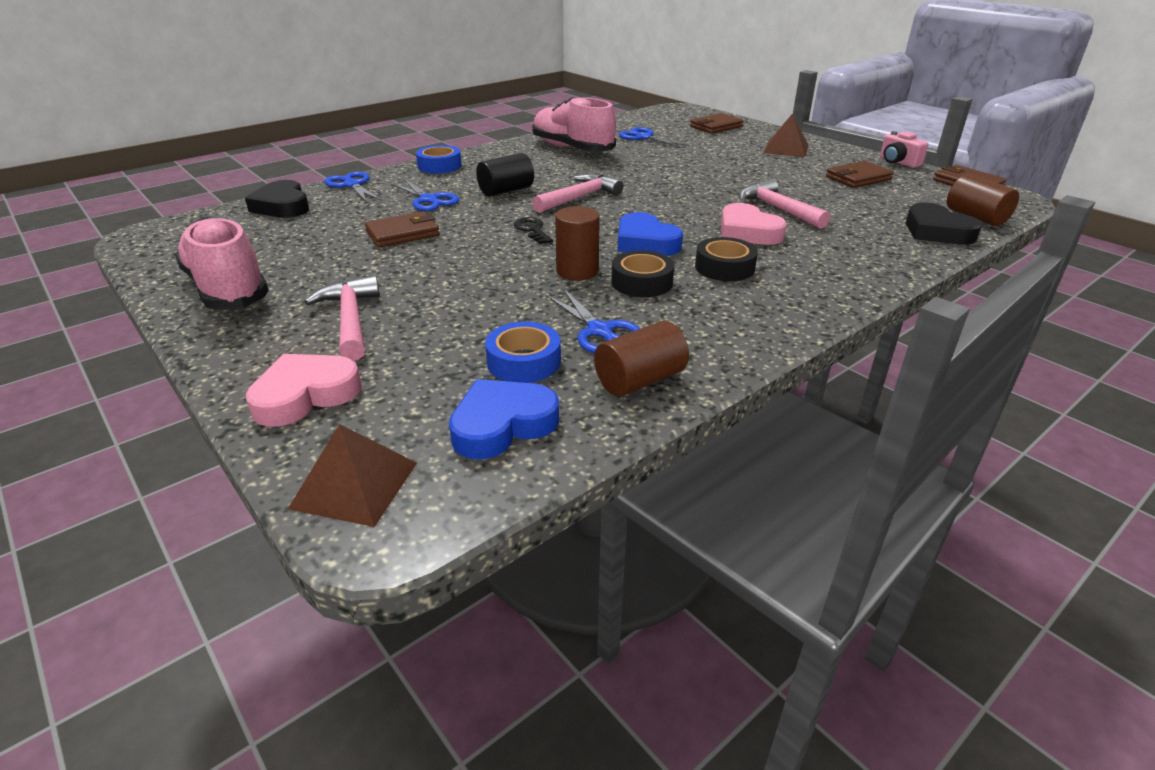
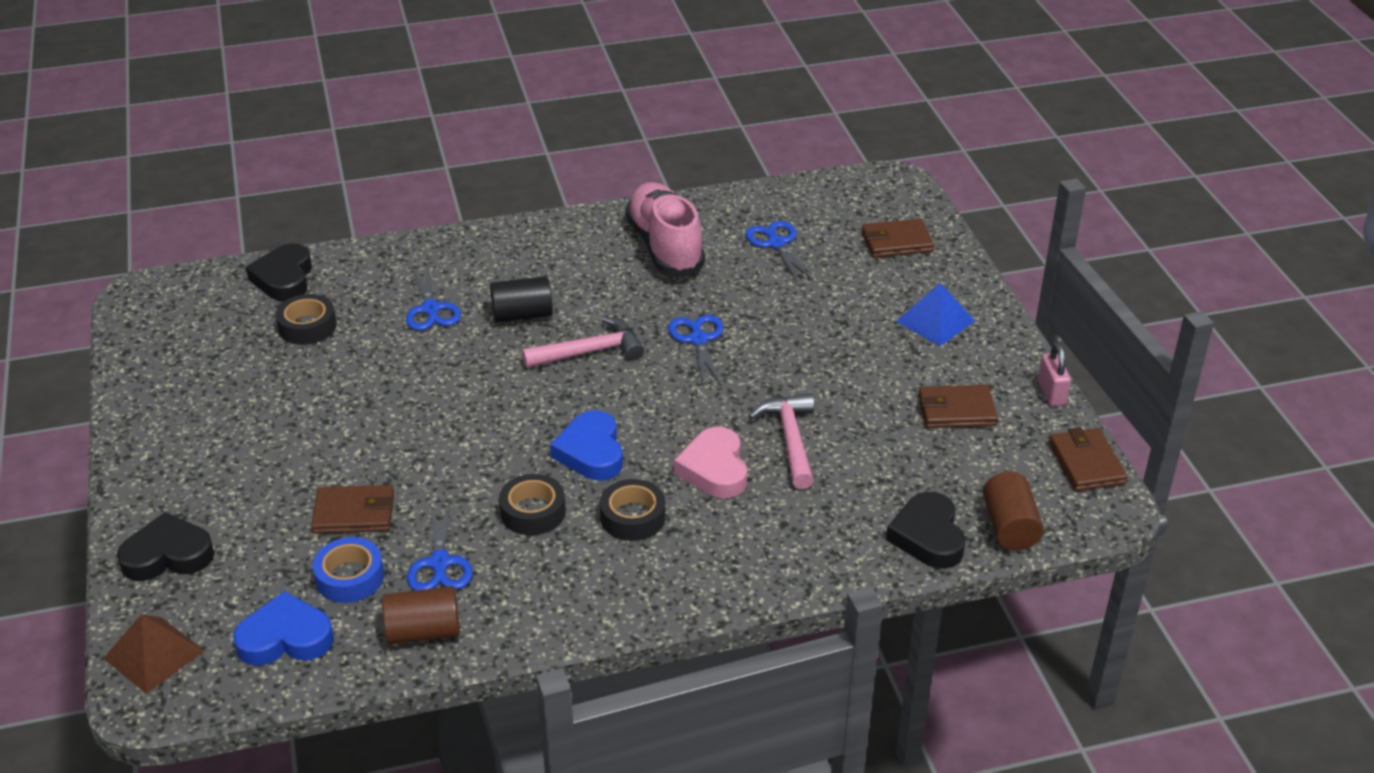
camera: 25 degrees right, 5 degrees up
pink shoe [175,217,269,310] -> none
pink heart [246,354,362,427] -> black heart [117,512,214,581]
pink hammer [304,275,380,361] -> none
blue scissors [324,171,382,203] -> blue scissors moved to [668,315,723,387]
brown wallet [365,211,440,248] -> brown wallet moved to [311,485,394,534]
blue tape [416,145,462,174] -> none
black key [514,217,553,244] -> none
brown cylinder [555,206,600,280] -> none
brown pyramid [763,114,809,157] -> blue pyramid [895,283,975,346]
pink camera [880,131,929,168] -> pink padlock [1038,344,1071,406]
none -> black tape [276,294,337,345]

